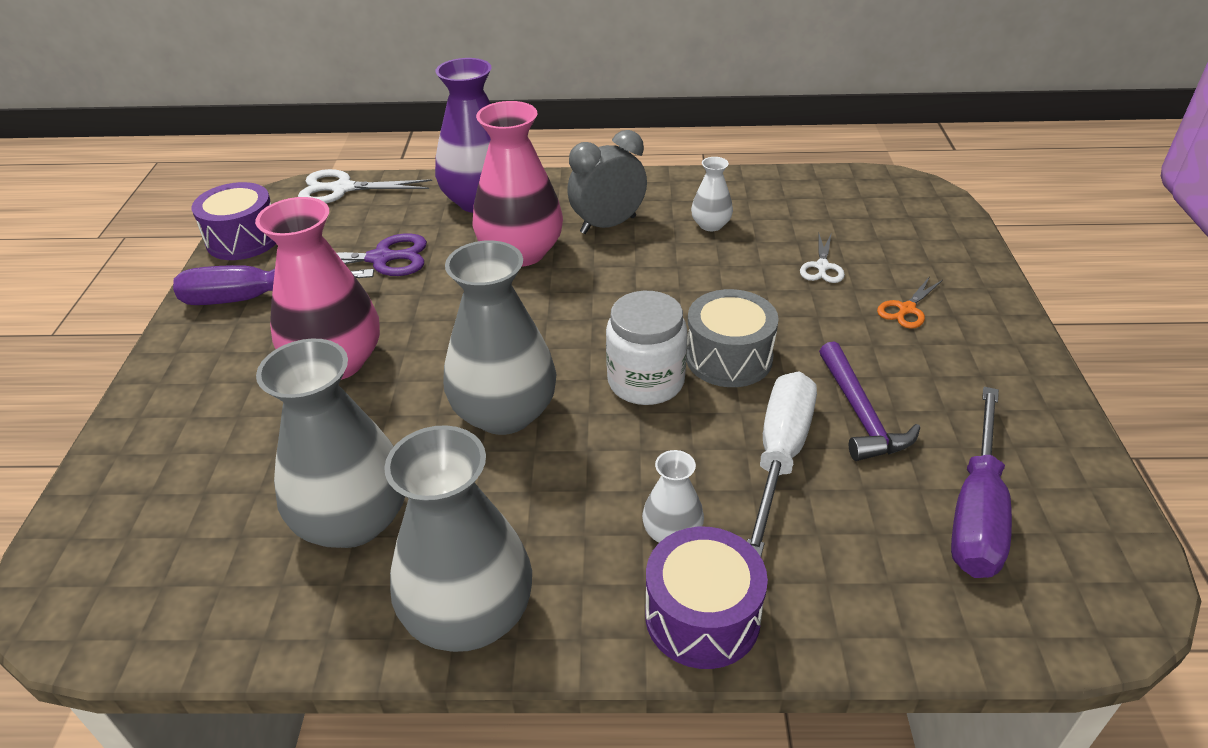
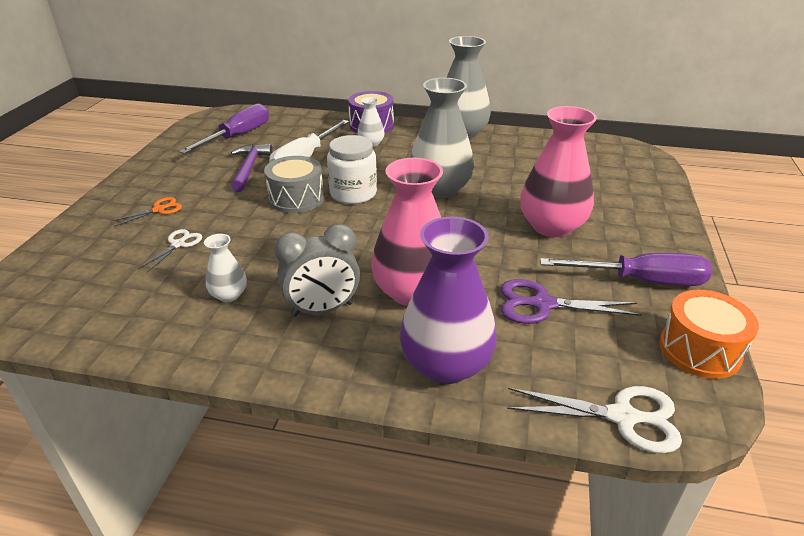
camera: 170 degrees left, 5 degrees down
purple drum [192,182,276,260] -> orange drum [660,290,759,379]
grey vase [256,338,405,548] -> none

